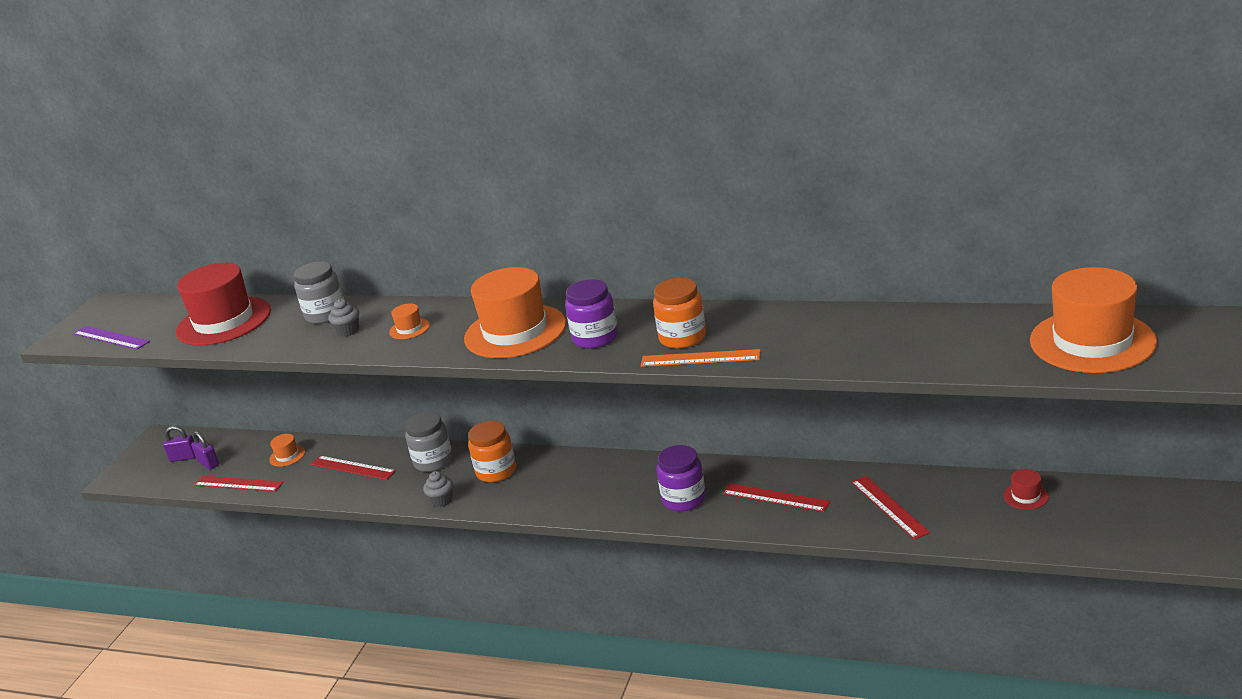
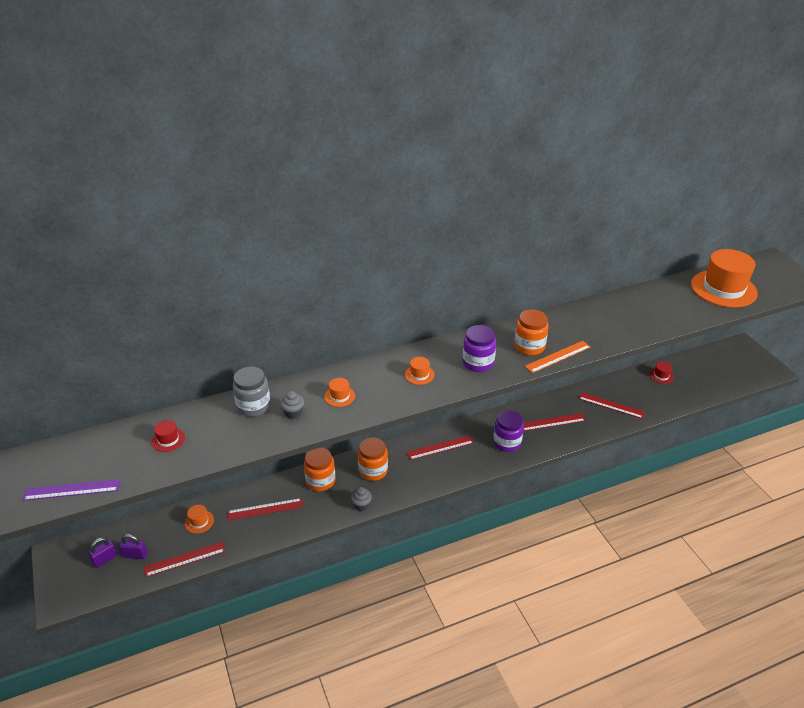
camera: 45 degrees left, 10 degrees up
red hat [176,263,271,346] -> red hat [152,420,185,452], size x0.41
grey jar [405,412,453,472] -> orange jar [304,448,336,491]
orange hat [464,267,566,358] -> orange hat [405,357,435,385], size x0.41
none -> red ruler [406,435,474,460]

